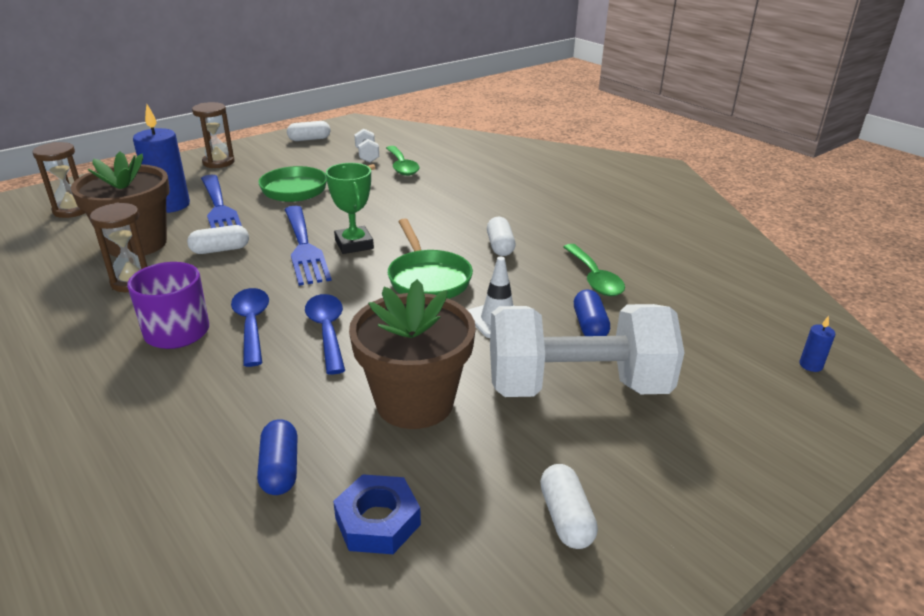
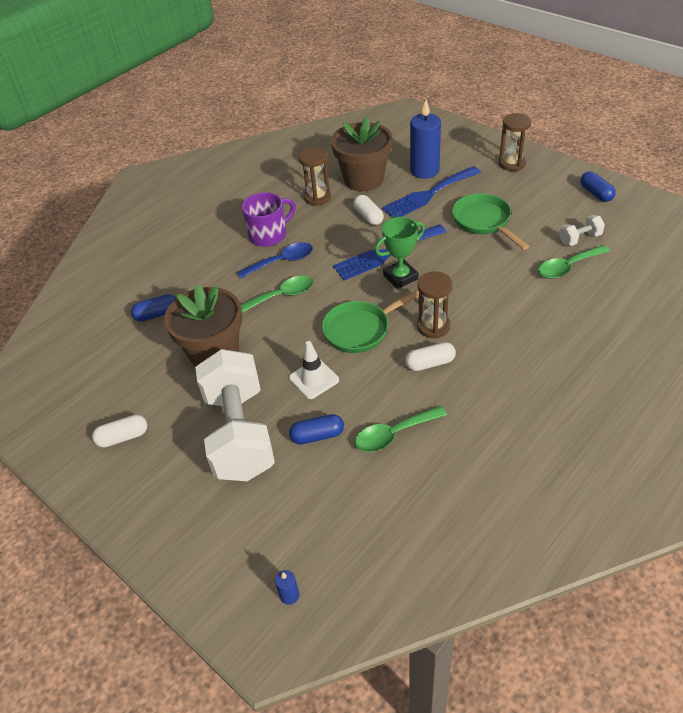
camera: 85 degrees right, 15 degrees up
brown hourglass [32,142,85,218] -> brown hourglass moved to [417,271,453,339]
white capsule [287,121,330,141] -> blue capsule [580,171,616,202]
blue spoon [305,294,345,375] -> green spoon [241,275,314,313]
blue nut [333,474,421,554] -> none

